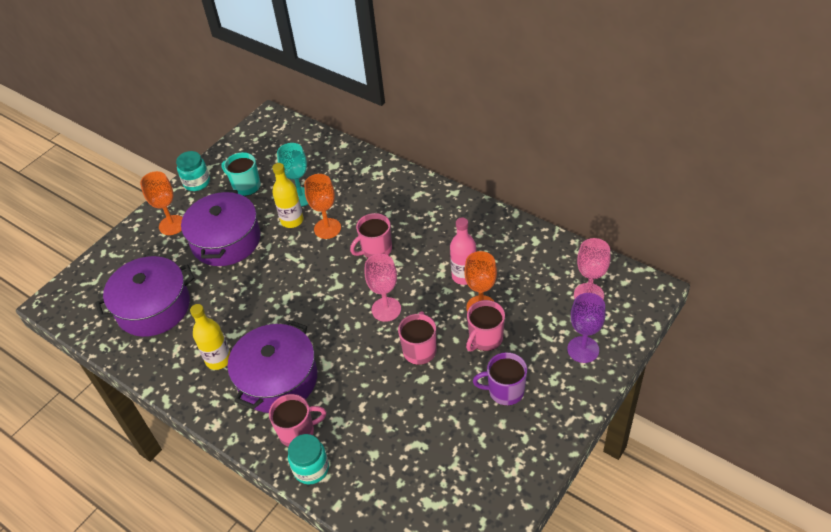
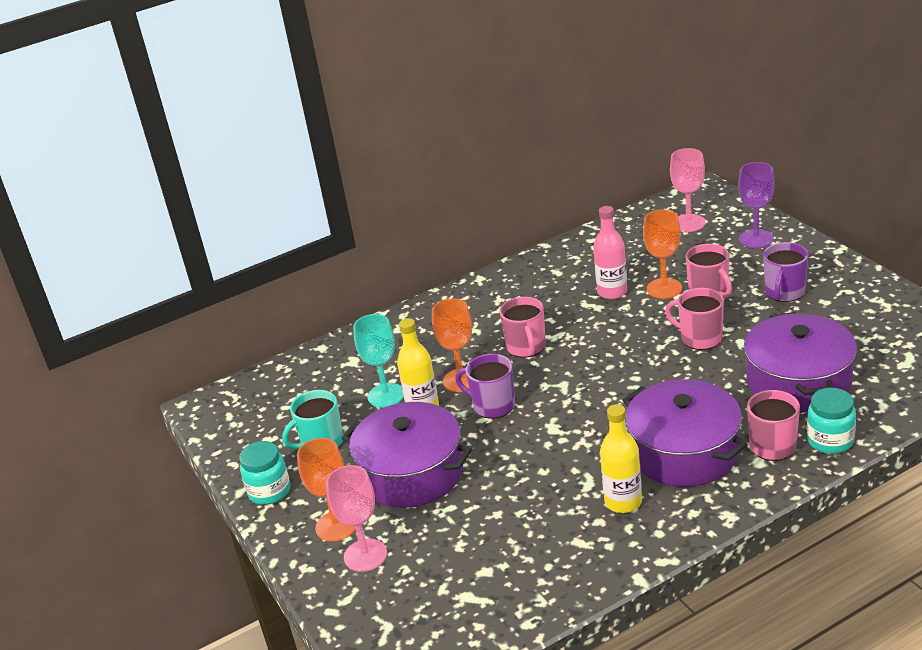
camera: 65 degrees left, 15 degrees down
purple pot [95,256,194,337] -> purple pot moved to [744,312,857,413]
pink goblet [365,254,401,322] -> pink goblet moved to [326,465,387,572]
none -> purple mug [455,354,515,419]

